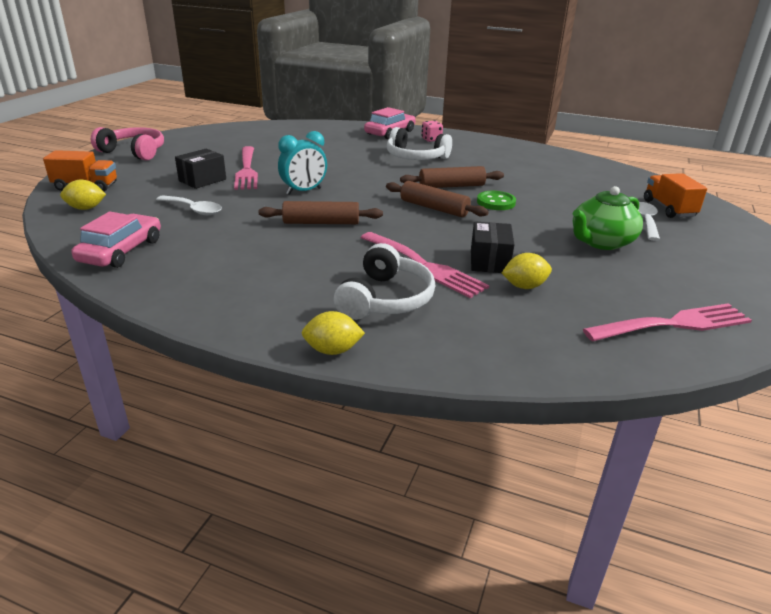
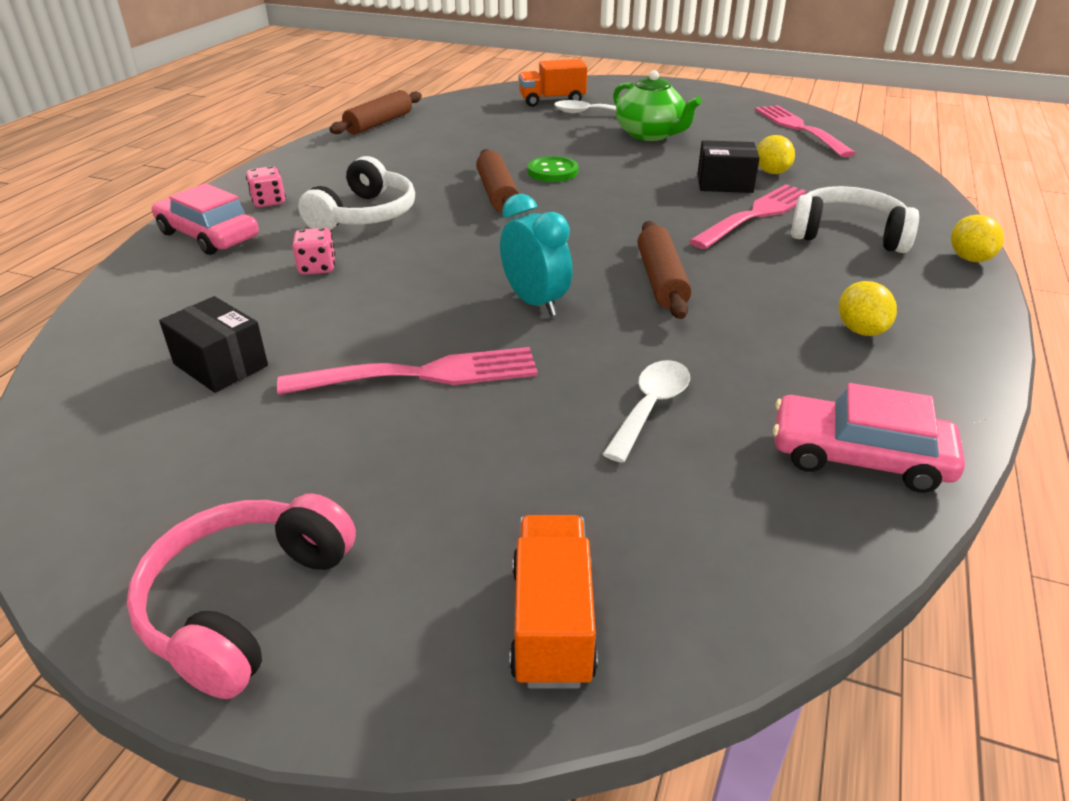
camera: 90 degrees left, 5 degrees up
yellow lemon [60,180,106,210] -> yellow lemon moved to [839,281,897,336]
black box [175,149,226,189] -> black box moved to [159,296,268,393]
brown rolling pin [386,181,489,217] -> brown rolling pin moved to [329,90,422,135]
none -> pink dice [293,228,335,275]

